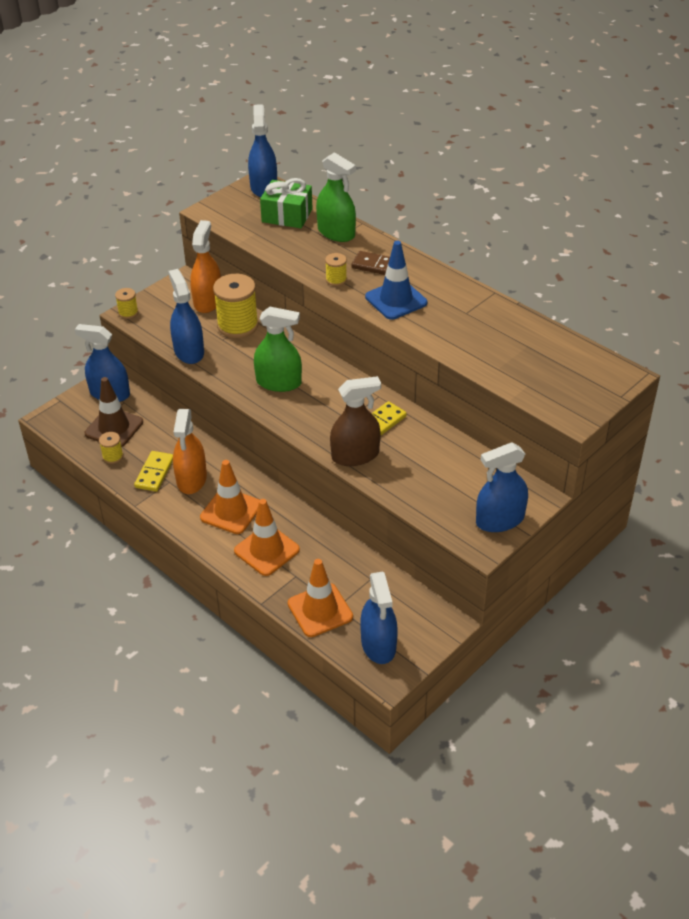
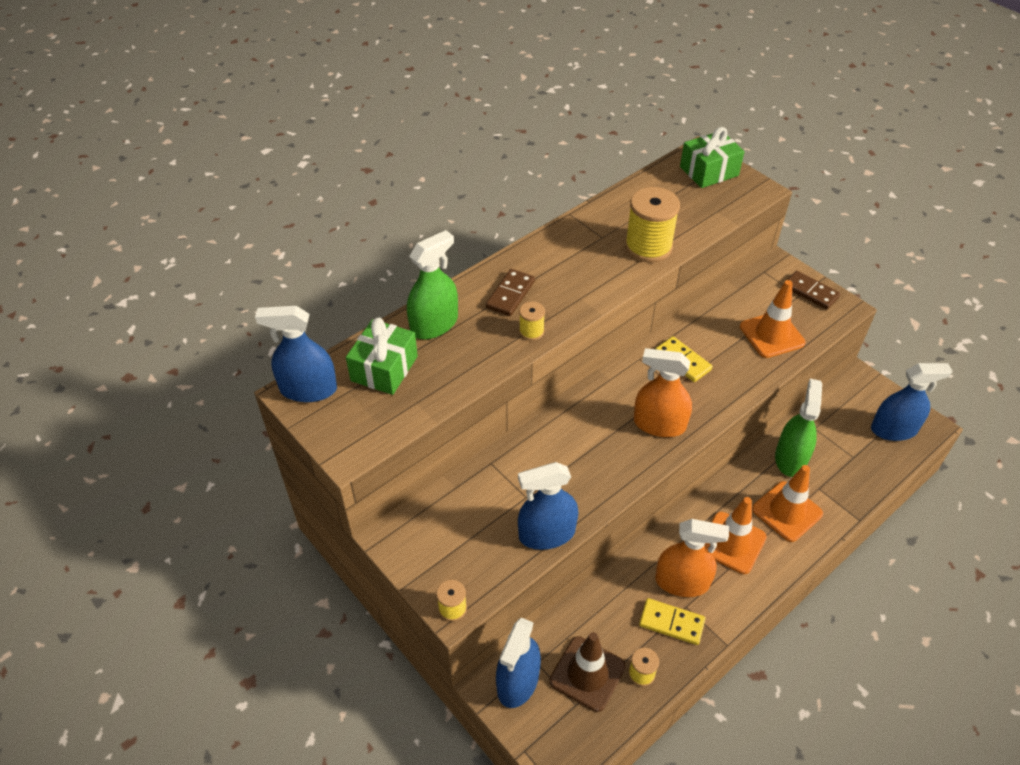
camera: 85 degrees left, 5 degrees up
orange spray bottle [190,220,221,313] -> orange spray bottle moved to [634,348,692,437]
yellow spool [213,274,258,338] -> yellow spool moved to [625,187,680,263]
green spray bottle [254,307,302,392] -> green spray bottle moved to [775,379,822,477]
orange traffic cone [288,559,353,637] -> orange traffic cone moved to [740,280,806,358]
brown spray bottle [330,376,381,466] -> none
blue traffic cone [365,241,427,320] -> none
blue spray bottle [476,442,528,532] -> brown domino [787,271,840,310]
none -> green gift [680,127,745,188]

